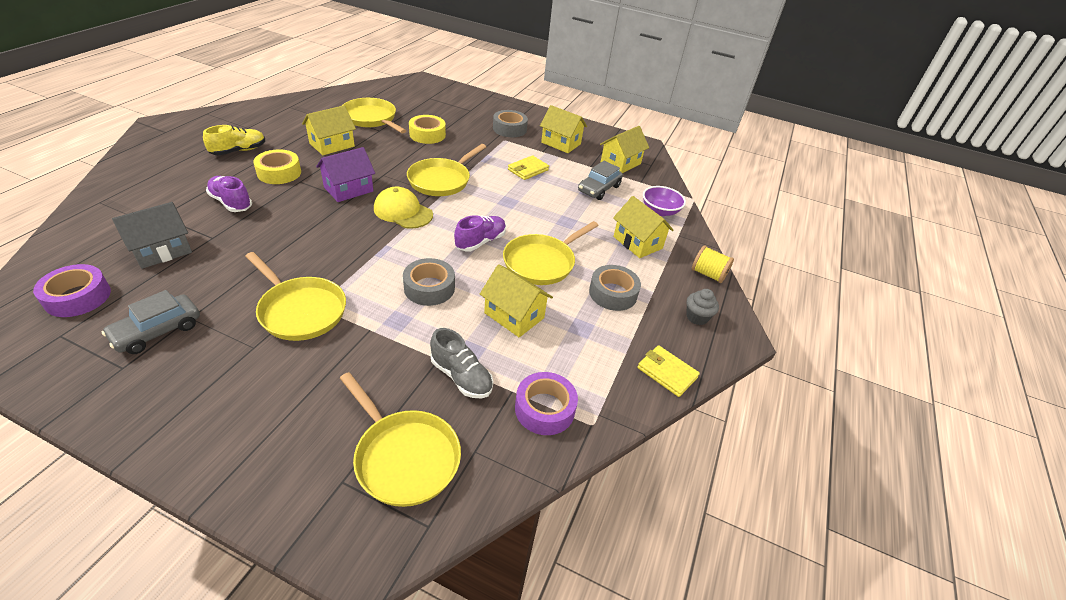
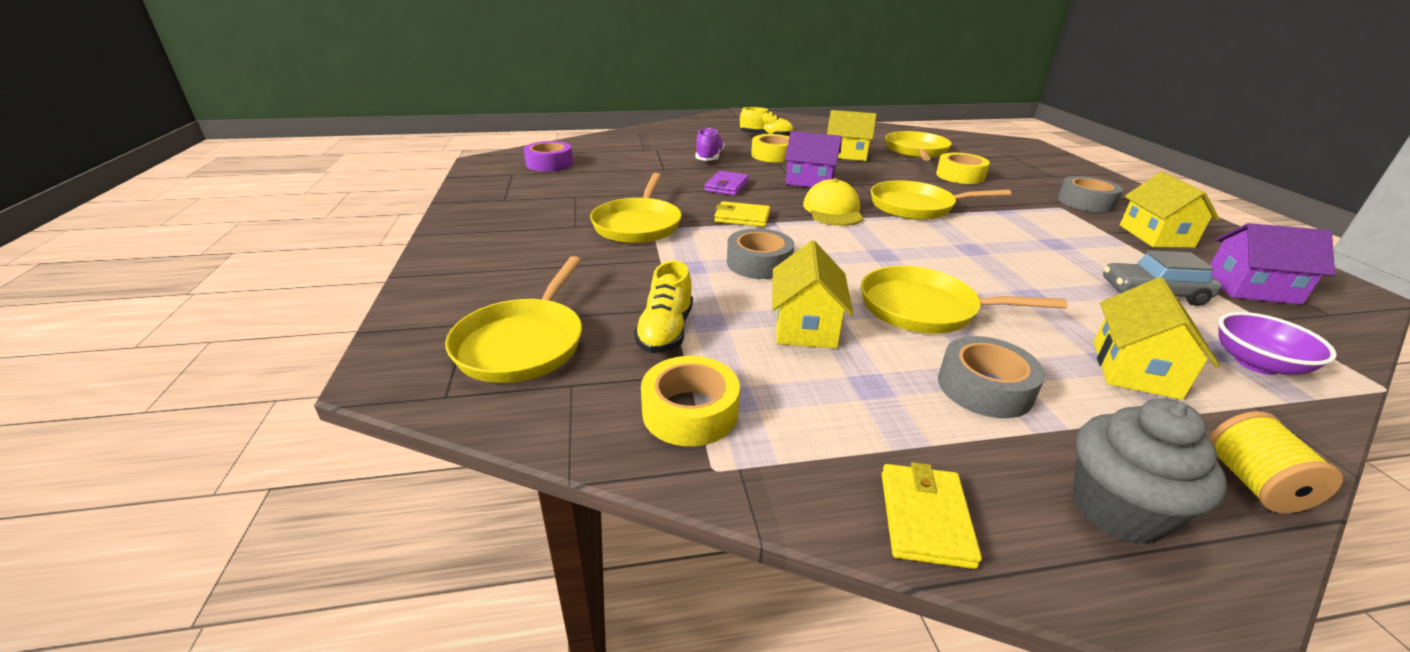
camera: 60 degrees right, 10 degrees down
grey car [102,290,200,354] -> none
grey house [112,202,192,269] -> none
grey shoe [430,328,493,398] -> yellow shoe [634,261,693,353]
purple shoe [454,215,506,252] -> none
yellow wallet [508,155,549,180] -> yellow wallet moved to [714,201,770,227]
purple tape [515,372,578,435] -> yellow tape [641,356,740,446]
yellow house [600,126,649,173] -> purple house [1210,223,1335,305]
grey cupcake [686,289,719,325] -> grey cupcake [1073,399,1227,544], size x1.62
none -> purple wallet [704,171,749,196]

